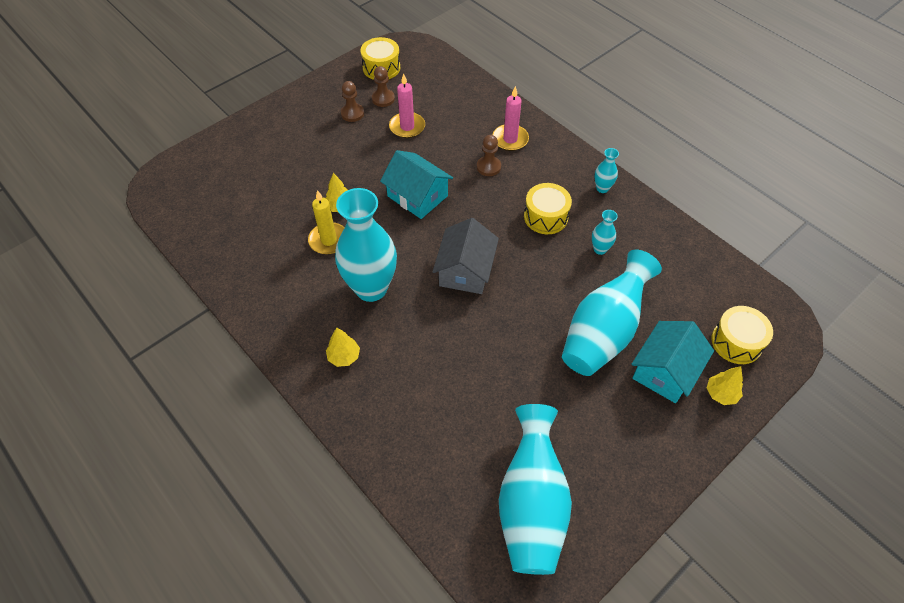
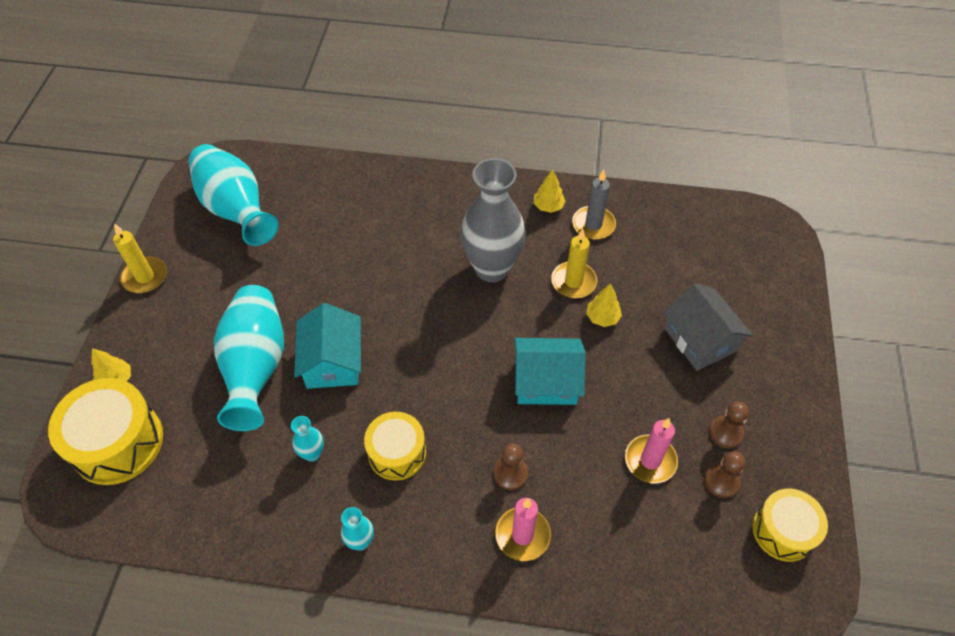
camera: 140 degrees right, 0 degrees up
yellow tree [326,327,360,367] -> yellow tree moved to [534,169,566,213]
turquoise vase [335,188,397,302] -> grey vase [461,158,525,282]
grey house [433,218,499,294] -> grey house moved to [663,283,753,371]
turquoise house [631,321,714,403] -> turquoise house moved to [294,303,361,389]
yellow drum [711,306,773,364] -> yellow drum [48,378,163,485], size x1.55
none -> yellow candle [113,224,167,293]
none -> grey candle [572,170,616,240]

